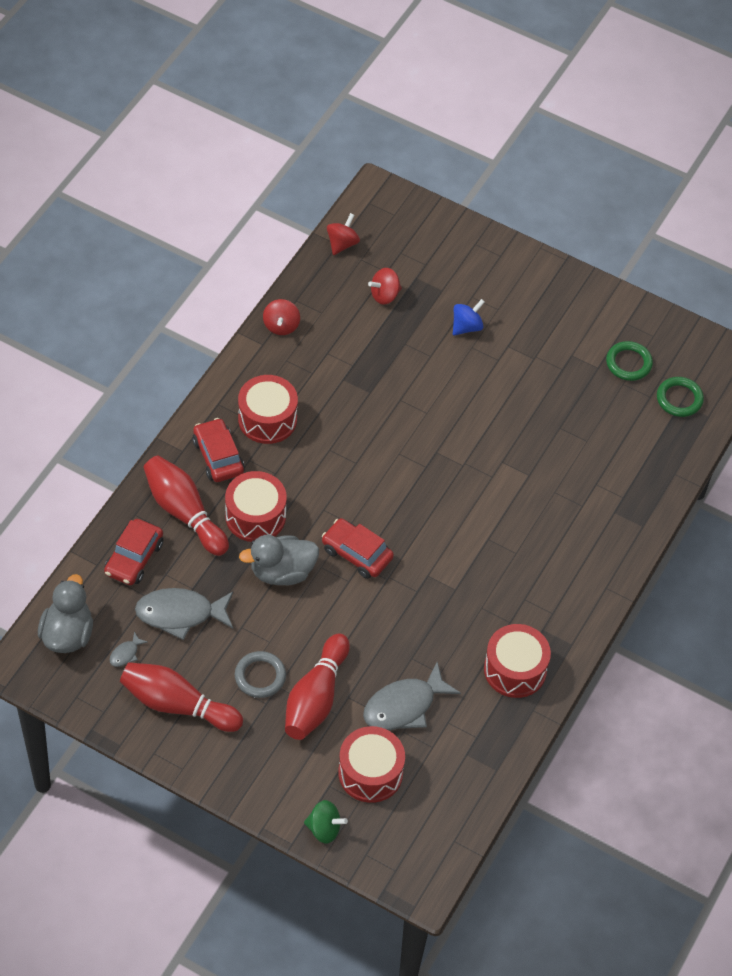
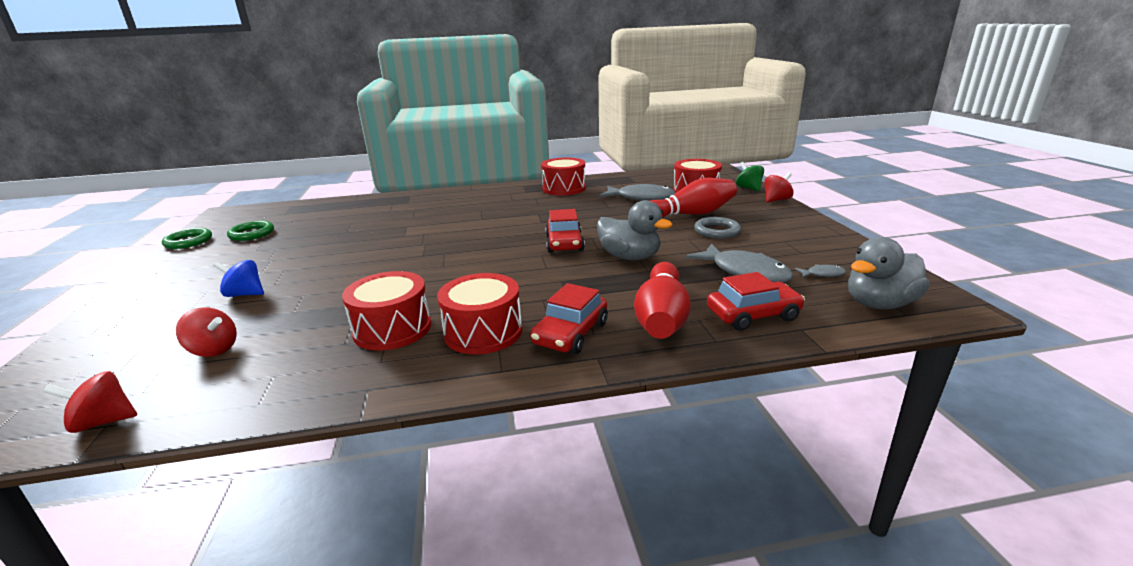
camera: 125 degrees left, 30 degrees down
red bowling pin [120,662,243,732] -> none
red drum [225,471,287,542] -> red drum moved to [342,271,432,350]
red spinning top [263,299,300,335] -> red spinning top moved to [764,172,794,203]
green ring [657,377,704,417] -> green ring moved to [162,228,212,249]

